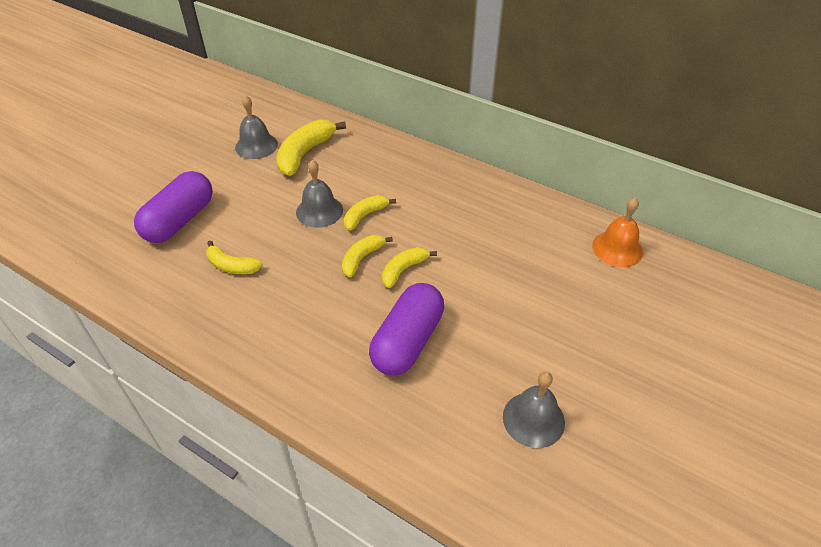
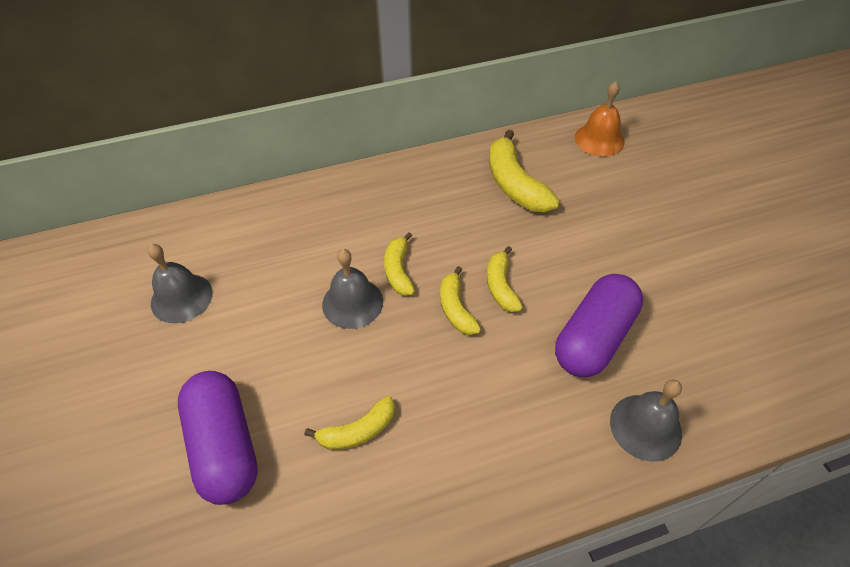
camera: 50 degrees left, 5 degrees up
yellow banana [276,119,346,176] -> yellow banana moved to [489,130,559,212]
purple capsule [369,283,444,376] -> purple capsule turned 60 degrees clockwise [555,274,643,377]
grey bell [503,372,565,448] -> grey bell moved to [610,379,682,461]

